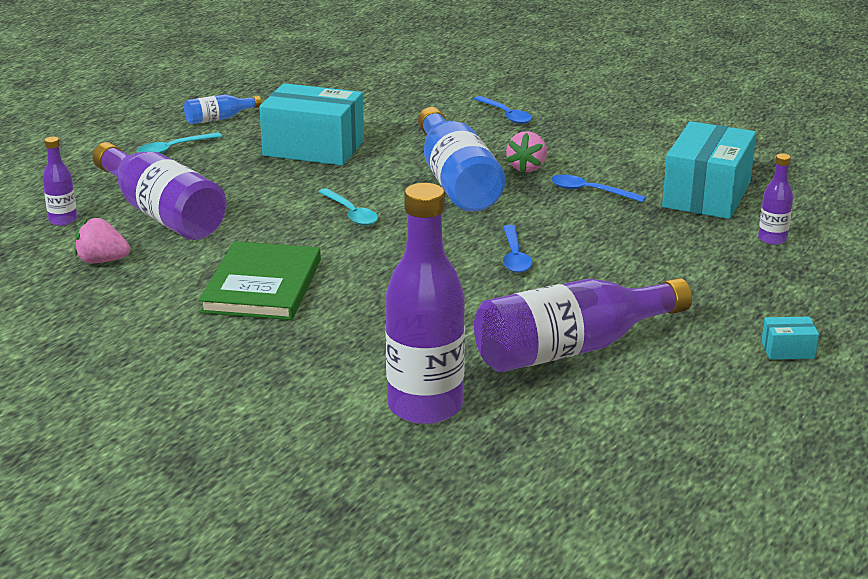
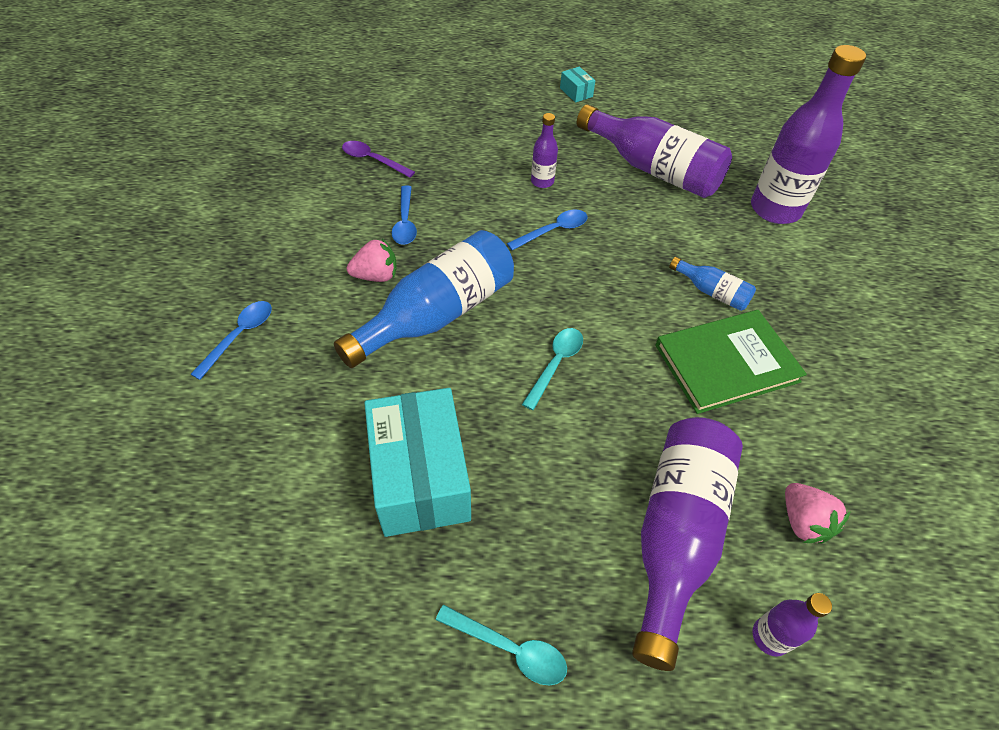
camera: 120 degrees left, 25 degrees up
blue bottle [184,95,262,124] -> blue bottle moved to [669,257,756,311]
turquoise box [662,121,756,219] -> purple spoon [342,141,415,178]
purple bottle [758,153,793,245] -> purple bottle moved to [531,113,558,188]

